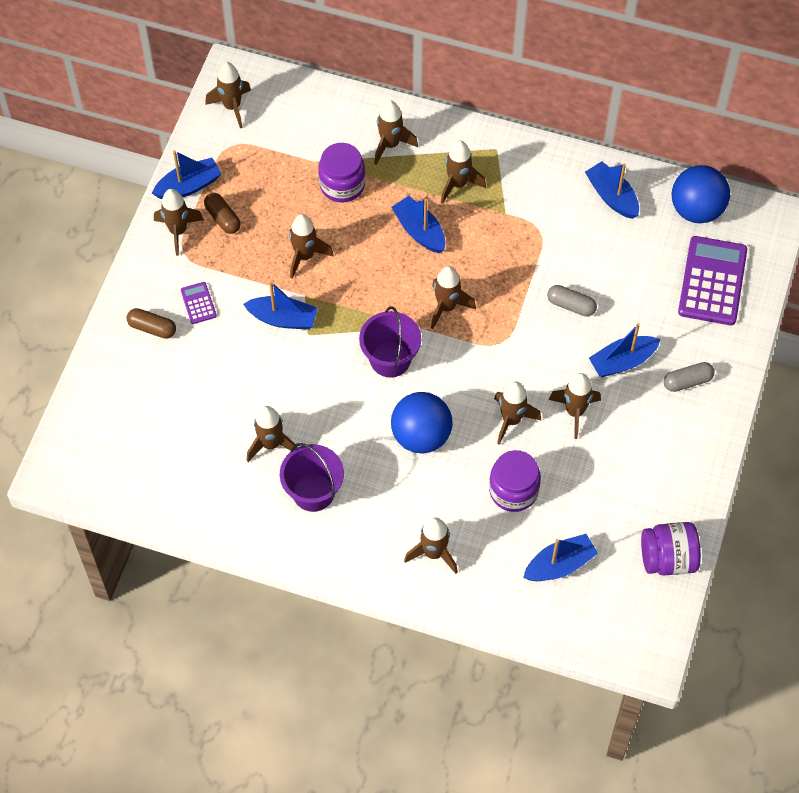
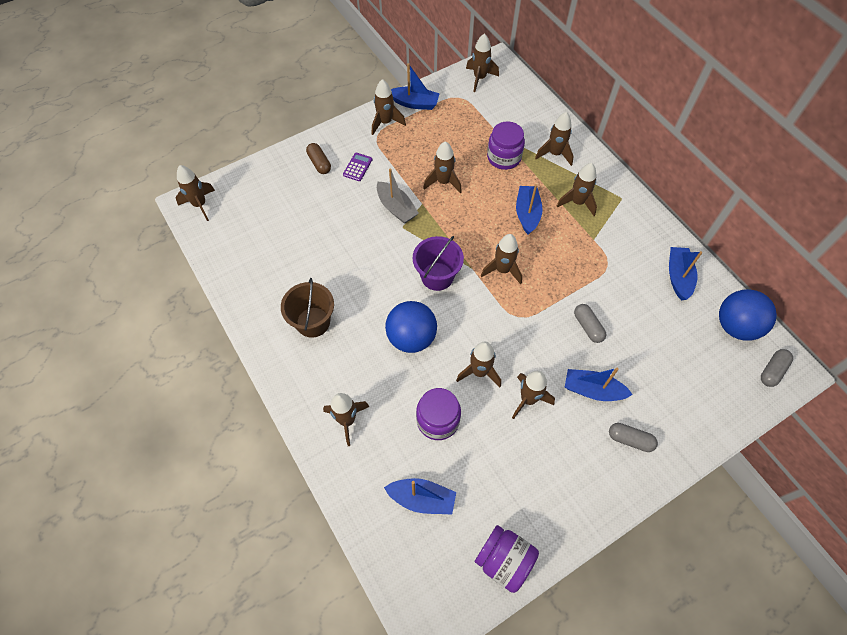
camera: 40 degrees right, 0 degrees up
brown capsule [204,193,241,234] -> none
blue boat [243,281,318,329] -> grey boat [377,168,419,224]
brown rocket [246,406,297,462] -> brown rocket moved to [176,165,215,221]
purple bucket [280,443,344,512] -> brown bucket [281,278,334,338]
purple calculator [678,236,747,325] -> none
none -> grey capsule [761,349,793,387]

